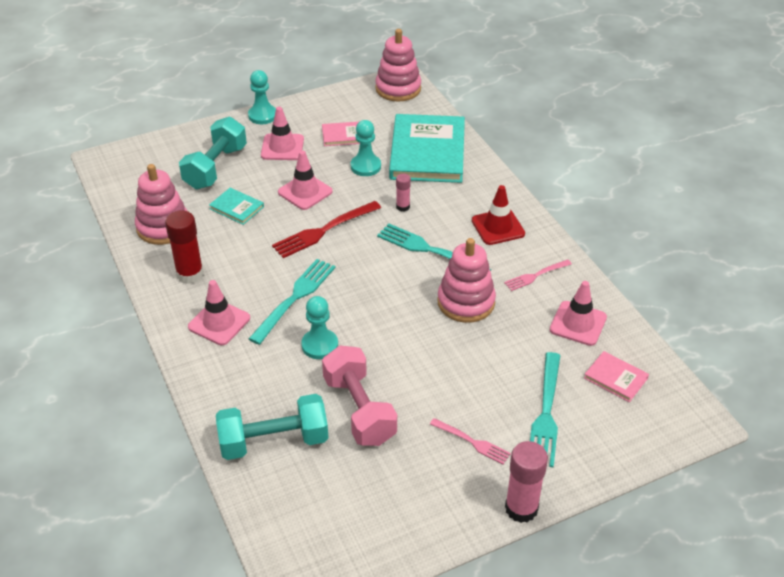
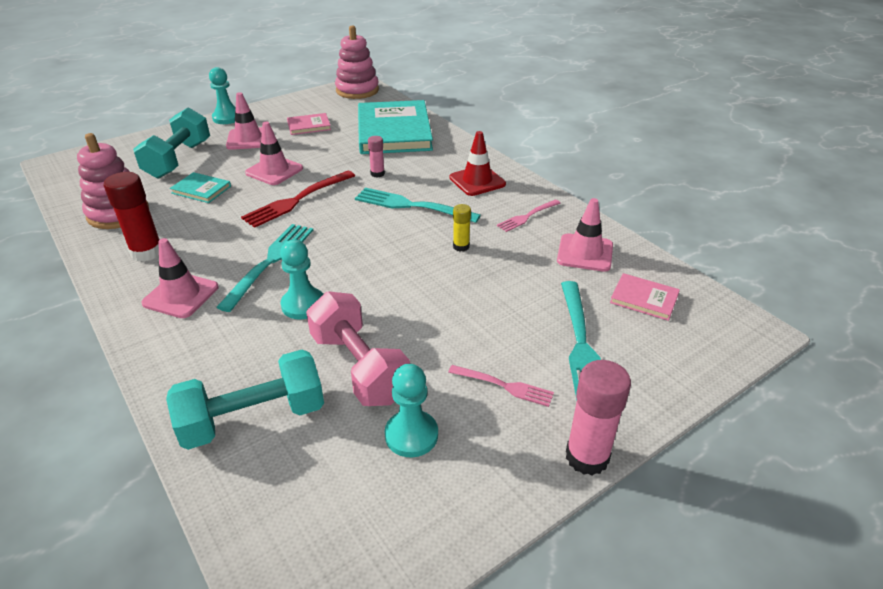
camera: 10 degrees left, 5 degrees down
turquoise pawn [351,120,381,176] -> turquoise pawn moved to [385,364,438,457]
pink stacking toy [437,238,496,323] -> yellow glue stick [453,204,471,252]

